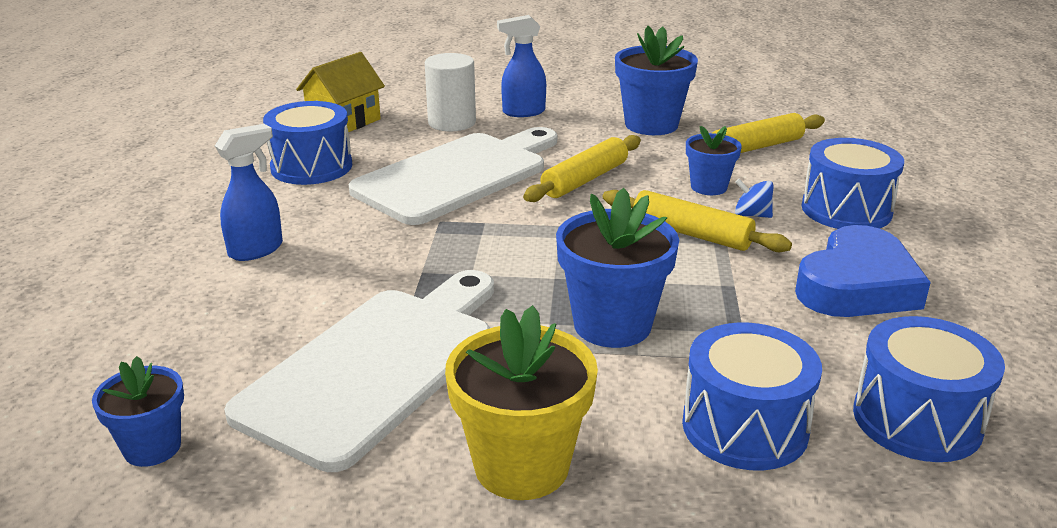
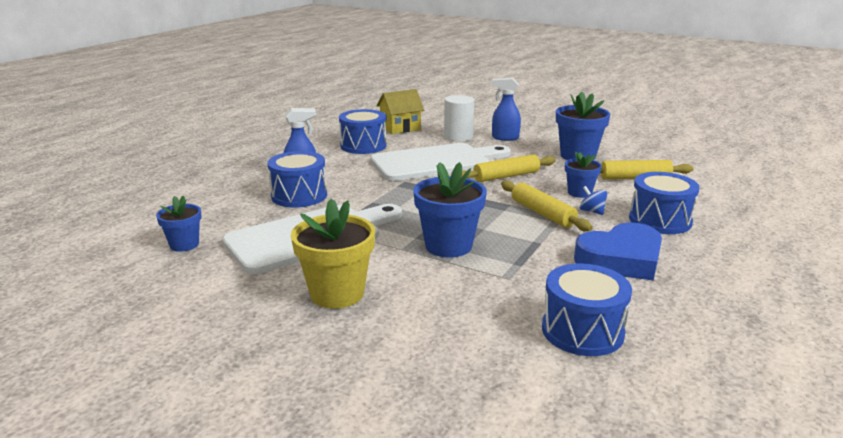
camera: 25 degrees right, 5 degrees down
blue drum [682,323,822,470] -> blue drum moved to [267,151,327,208]

